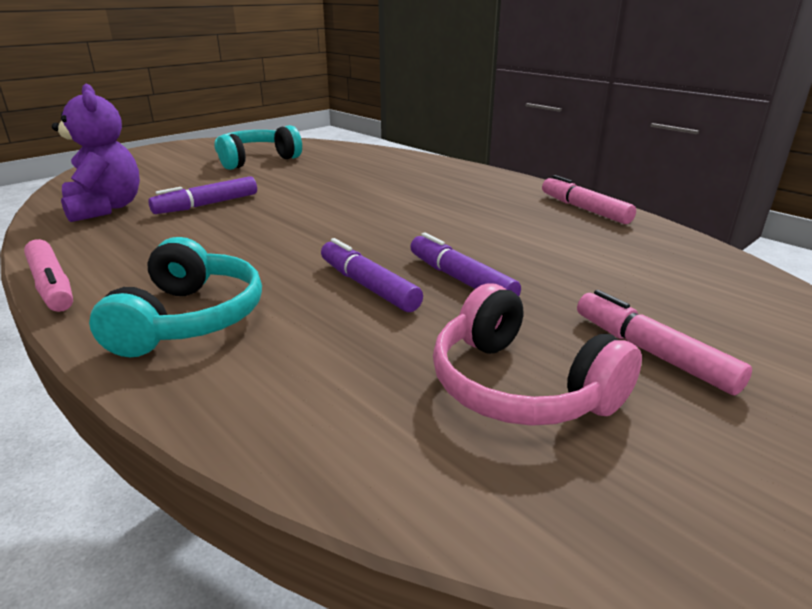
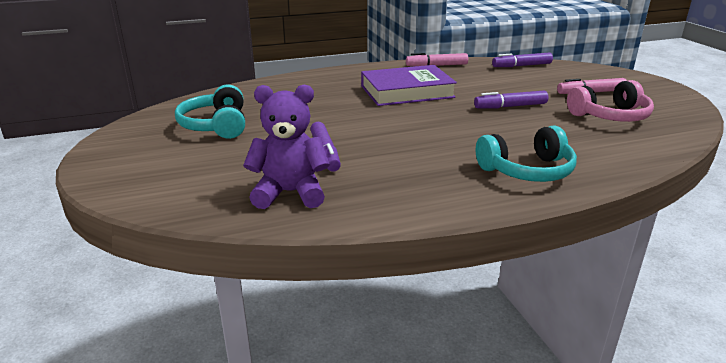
camera: 65 degrees left, 0 degrees up
pink marker [24,239,73,312] -> none
turquoise headphones [89,237,262,357] -> turquoise headphones turned 135 degrees clockwise [476,126,577,182]
purple marker [321,238,423,312] -> purple marker moved to [492,53,553,67]
none -> purple book [361,65,457,106]

